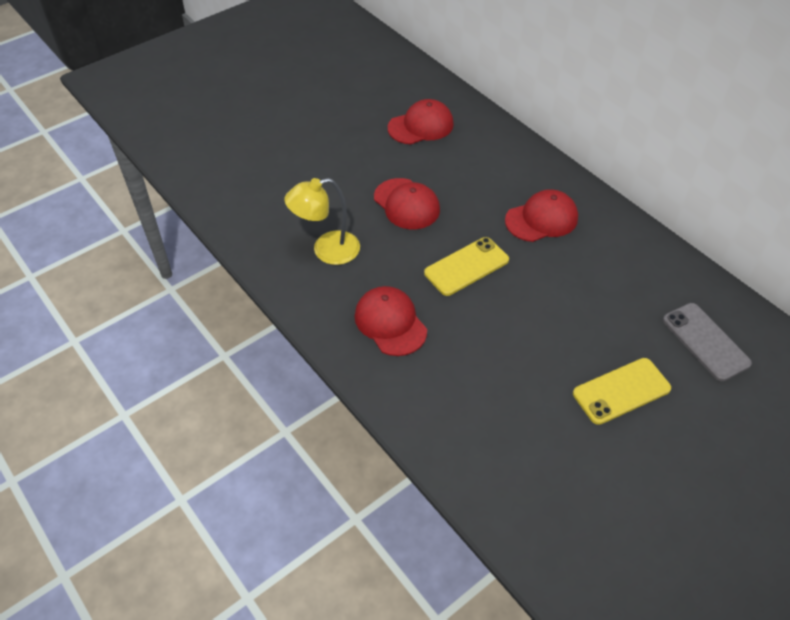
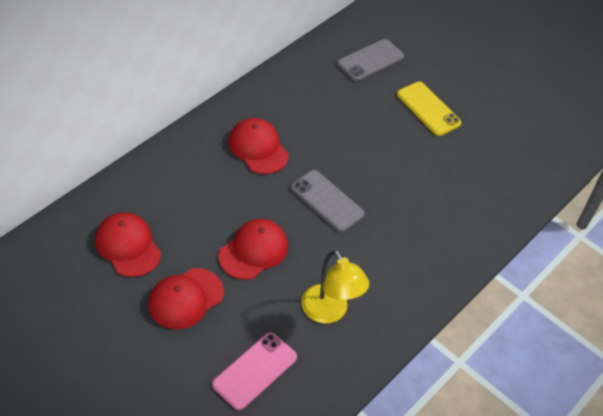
camera: 105 degrees left, 0 degrees up
red cap [355,286,427,356] -> red cap moved to [148,268,224,329]
yellow phone [424,237,509,296] -> grey phone [291,170,364,232]
none -> pink phone [212,332,297,410]

